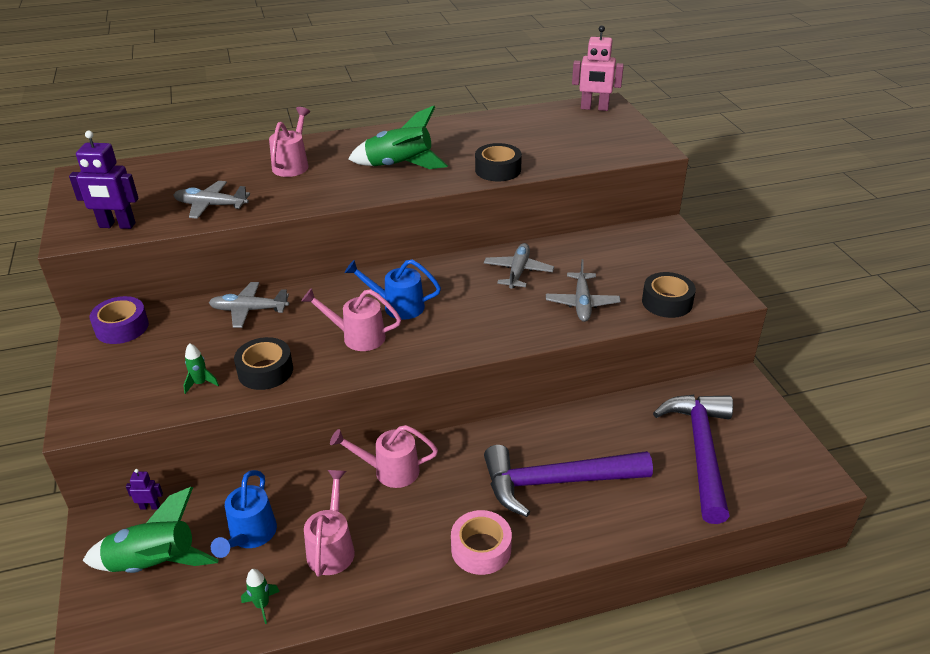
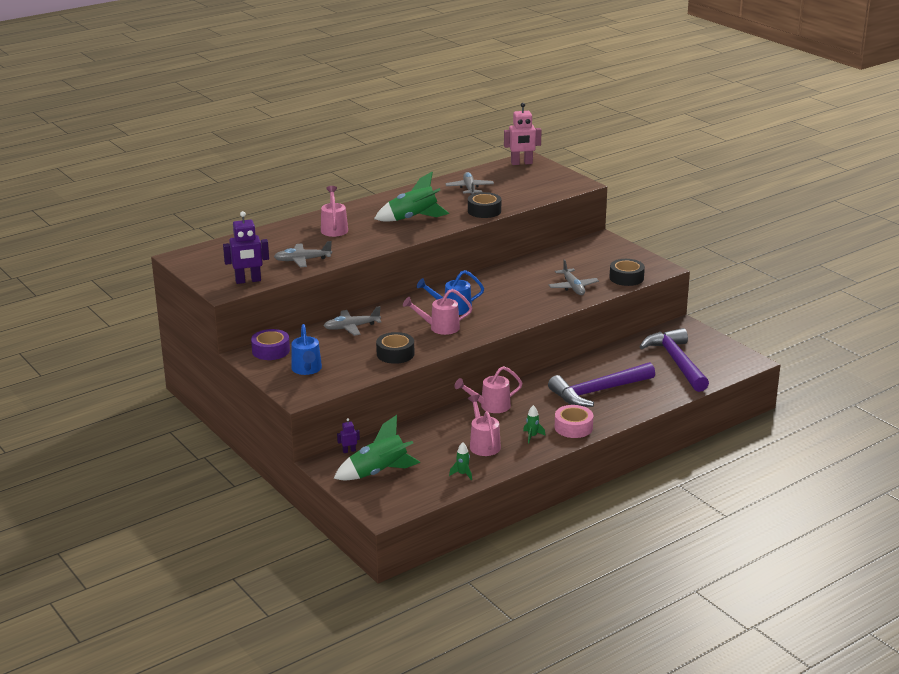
camera: 20 degrees left, 10 degrees down
green rocket [183,343,219,394] -> green rocket moved to [523,405,546,443]
blue watering can [211,470,277,558] -> blue watering can moved to [291,324,322,375]
grey plane [484,243,554,289] -> grey plane moved to [445,172,494,195]

